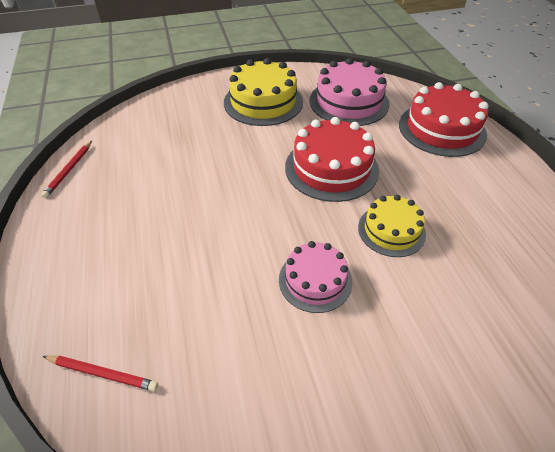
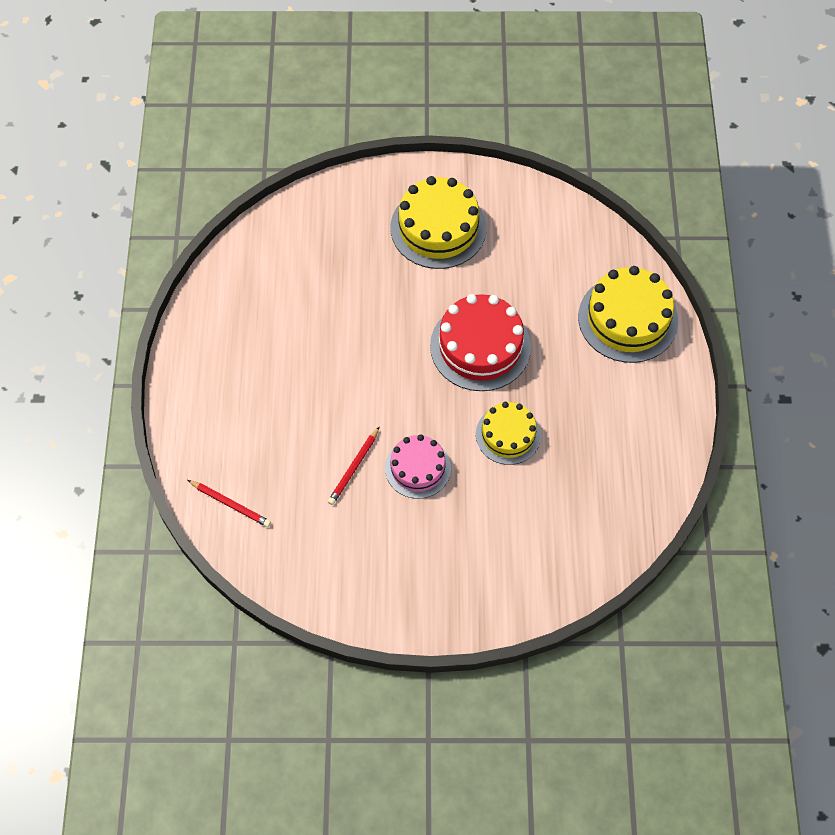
camera: 15 degrees right, 15 degrees up
red pencil [41,141,92,198] -> red pencil moved to [328,426,380,505]
pink cake [309,58,390,126] -> none
red cake [399,82,488,157] -> yellow cake [578,266,678,363]

